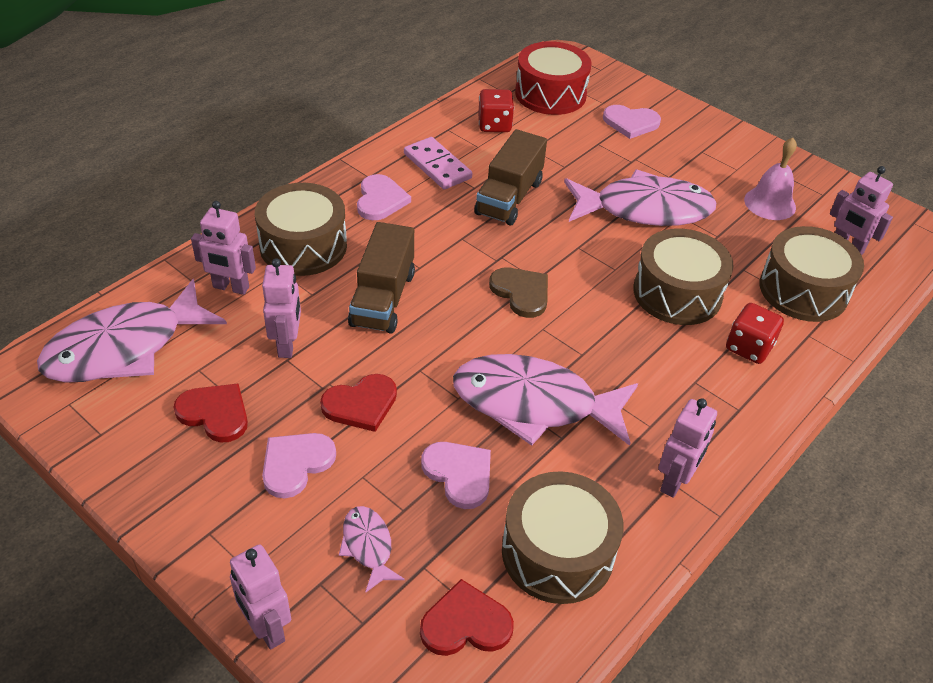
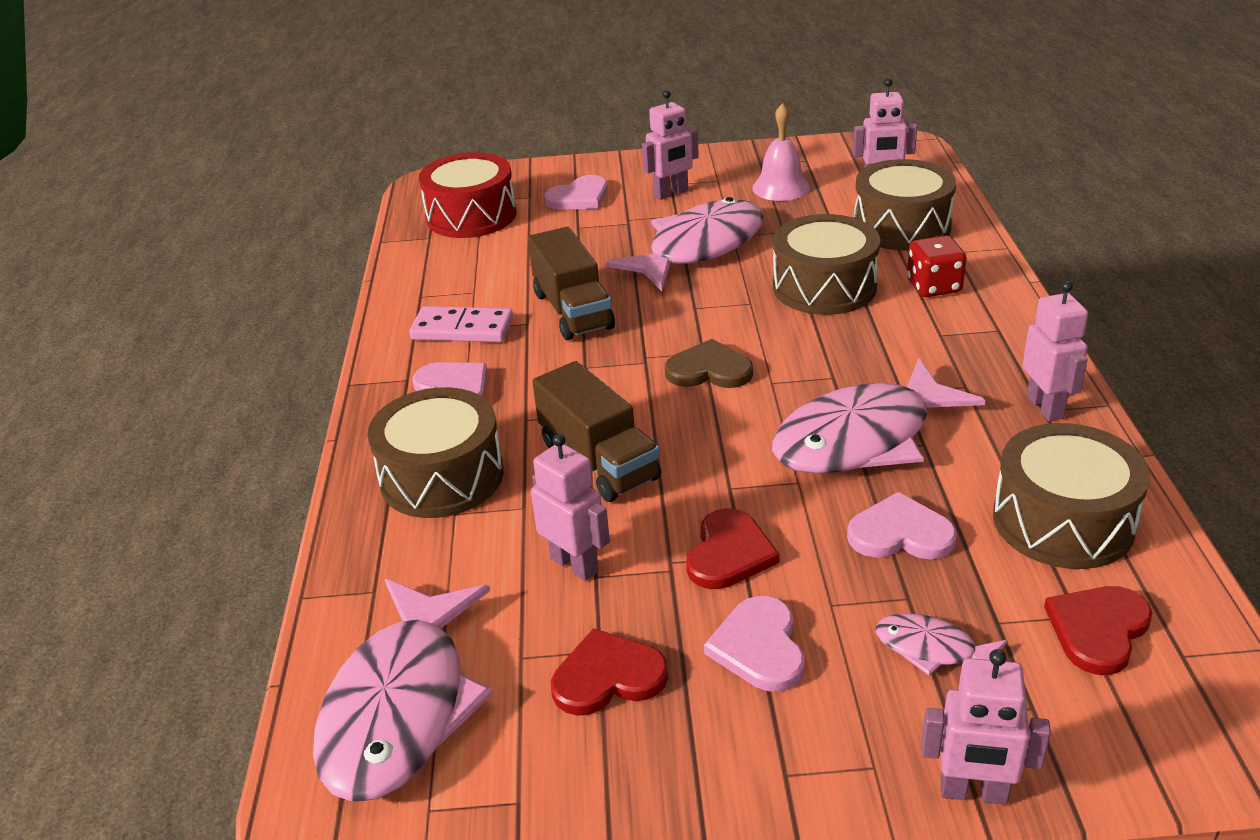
camera: 40 degrees left, 10 degrees down
pink robot [191,201,256,295] -> pink robot moved to [642,90,699,200]
red dice [478,89,514,132] -> none

